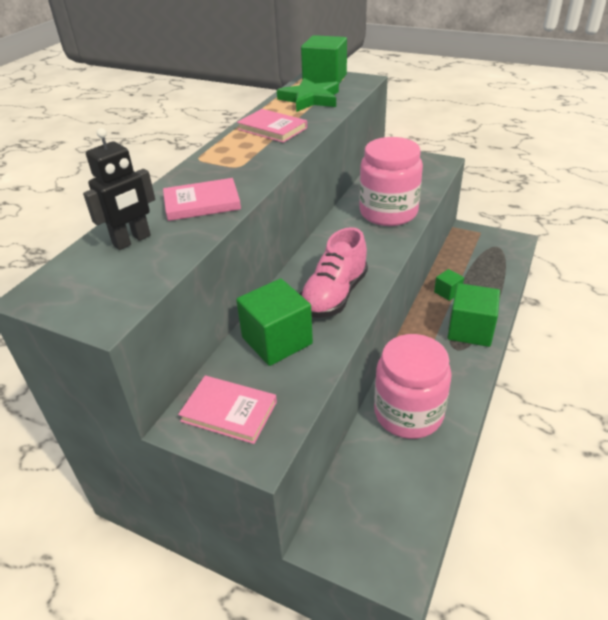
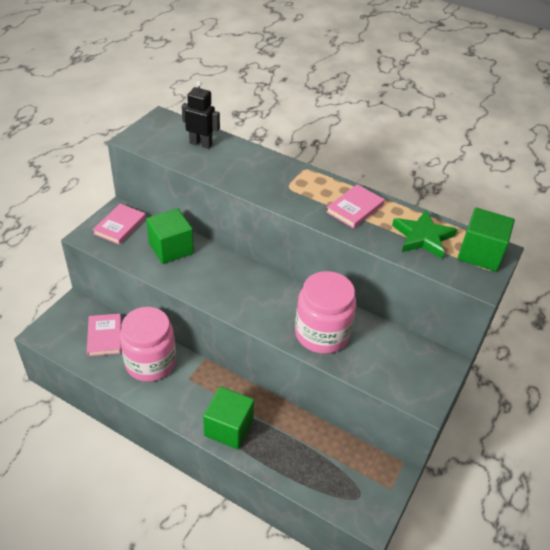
camera: 90 degrees right, 5 degrees up
black robot [83,128,155,250] -> black robot turned 150 degrees clockwise [182,81,220,149]
pink book [163,178,241,221] -> pink book moved to [87,314,121,356]
pink shoe [300,227,368,318] -> none
green cube [434,269,464,301] -> none

